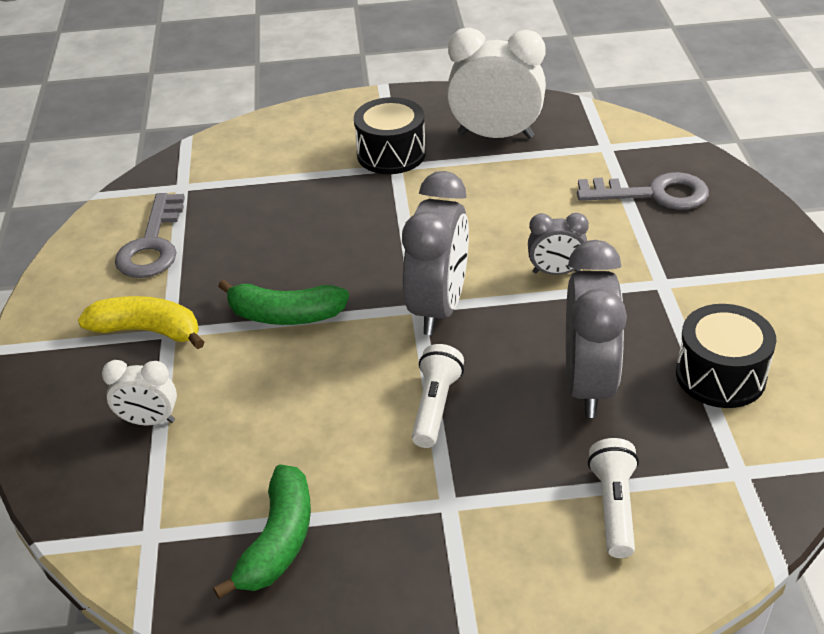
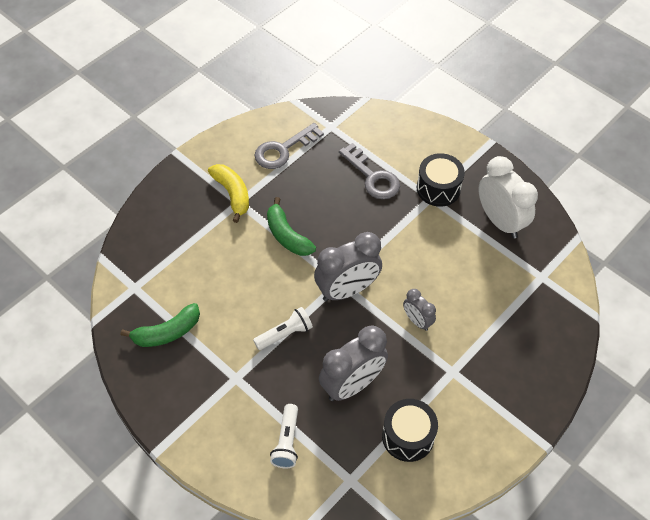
camera: 45 degrees right, 15 degrees up
white clock [102,360,177,426] -> none
grey key [577,172,709,210] -> grey key moved to [339,143,400,199]
white flashlight [588,438,639,558] -> white flashlight turned 135 degrees clockwise [270,404,298,468]

